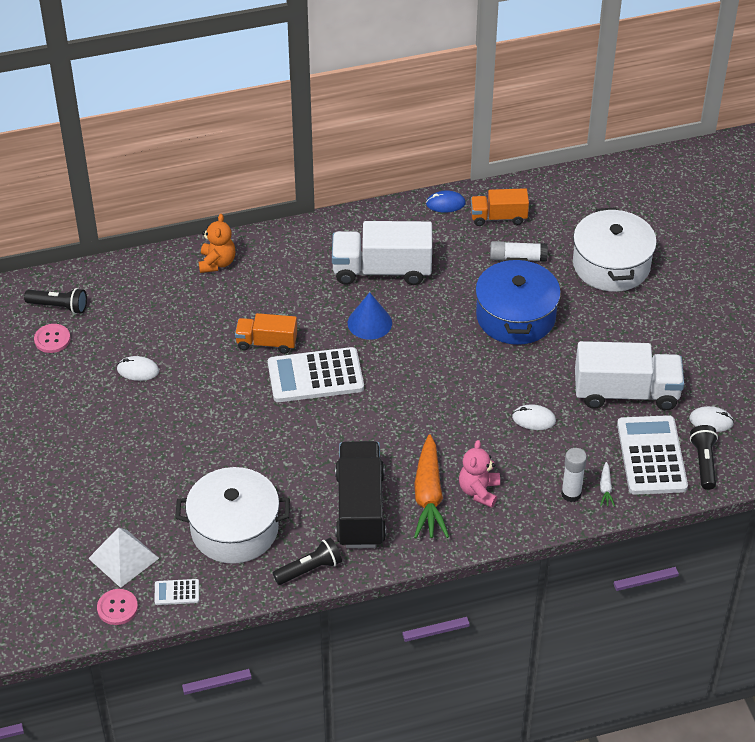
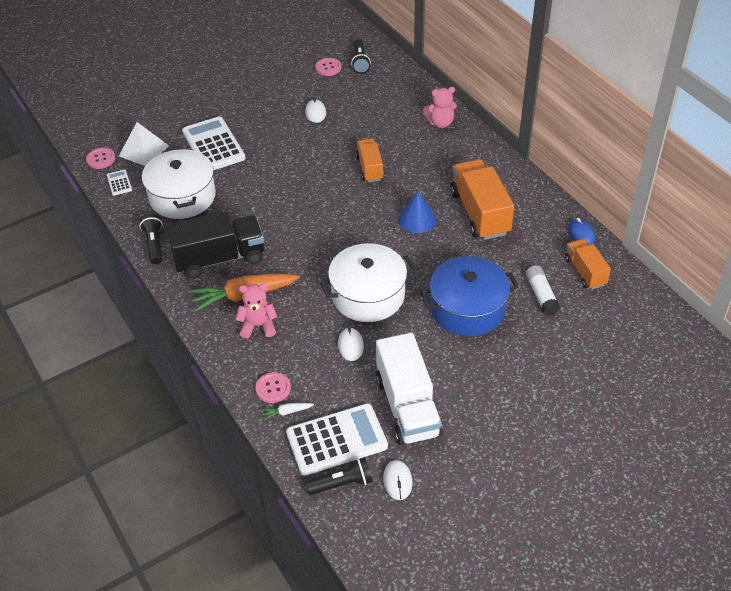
camera: 75 degrees right, 0 degrees up
orange teddy bear [199,214,235,273] -> pink teddy bear [423,87,457,128]
white calculator [268,347,364,402] -> white calculator moved to [182,116,245,170]
black flashlight [273,538,342,585] -> black flashlight turned 150 degrees counterclockwise [139,214,163,264]
white truck [332,221,432,285] -> orange truck [450,159,514,240]
white glue stick [561,448,587,502] -> pink button [255,372,291,403]
white pot [573,207,657,292] -> white pot moved to [320,243,415,322]

